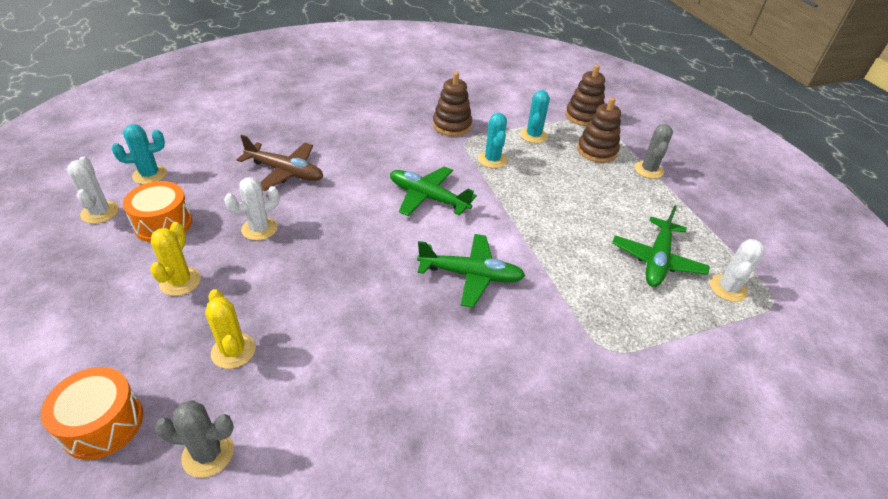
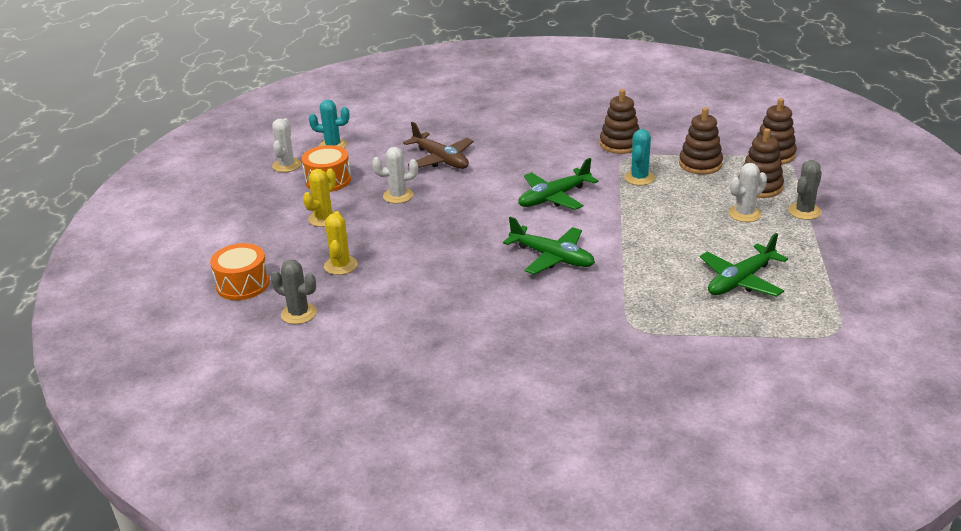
camera: 30 degrees right, 10 degrees down
green plane [390,166,477,216] -> green plane turned 90 degrees counterclockwise [518,158,598,210]
turquoise cactus [520,90,550,143] -> brown stacking toy [679,107,723,174]
white cactus [710,239,765,302] -> white cactus moved to [729,163,767,222]

